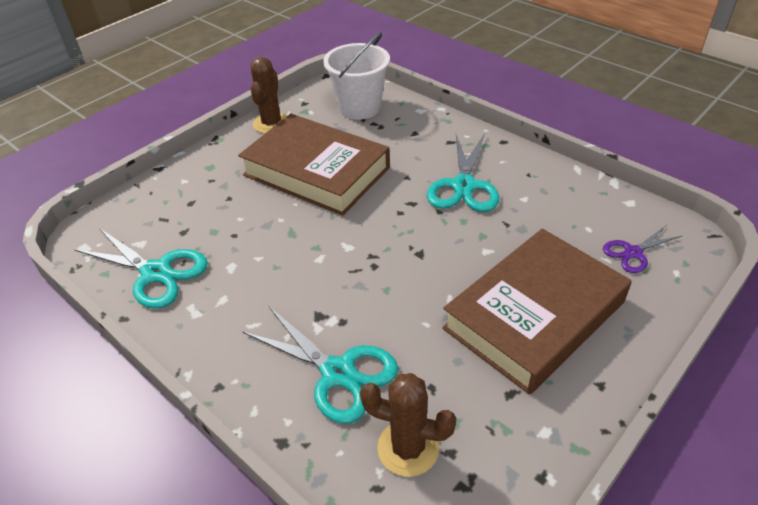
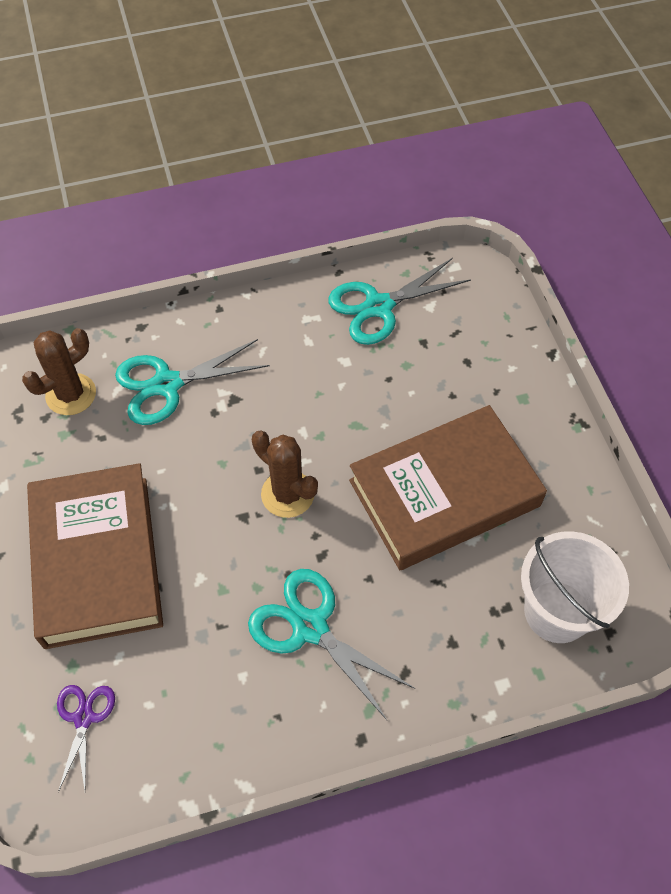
camera: 120 degrees right, 15 degrees up
brown cactus [250,57,287,134] -> brown cactus moved to [252,431,318,518]

